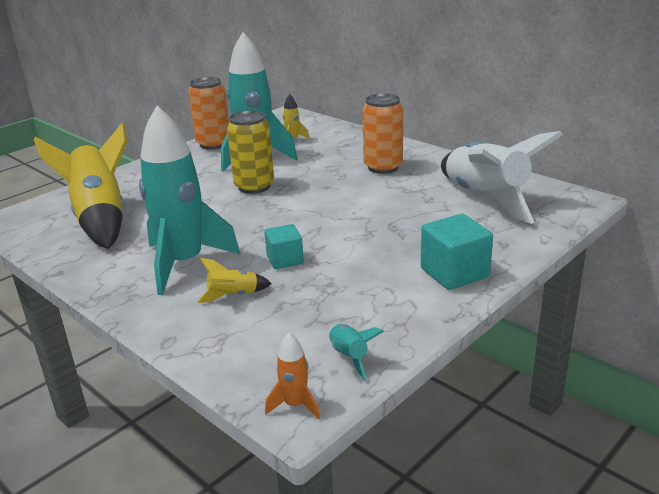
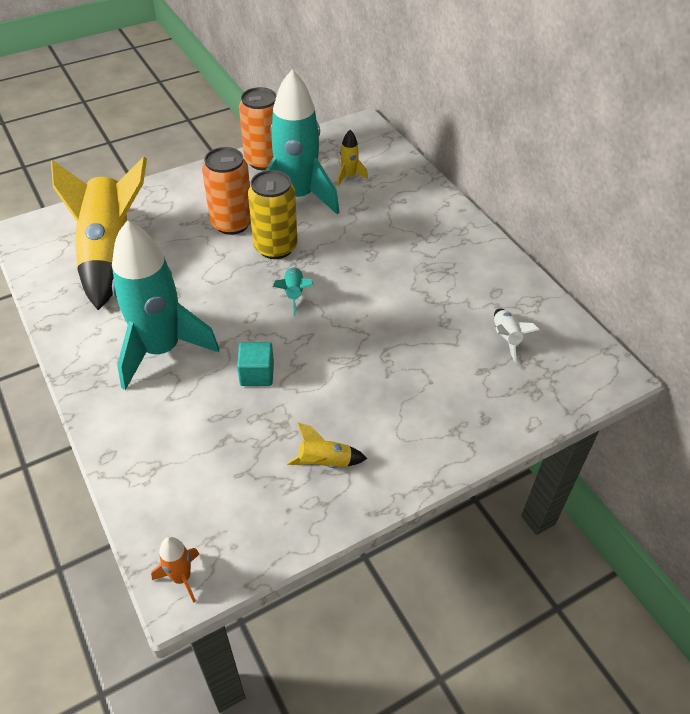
camera: 15 degrees right, 20 degrees up
yellow rocket [198,258,272,303] -> yellow rocket moved to [287,422,367,468]
turquoise rocket [329,324,384,380] -> turquoise rocket moved to [273,266,314,316]
orange can [362,93,403,174] -> orange can moved to [202,147,251,235]
turquoise cube [421,214,493,290] -> none
white rocket [441,131,563,224] -> white rocket [494,308,539,362], size x0.41

